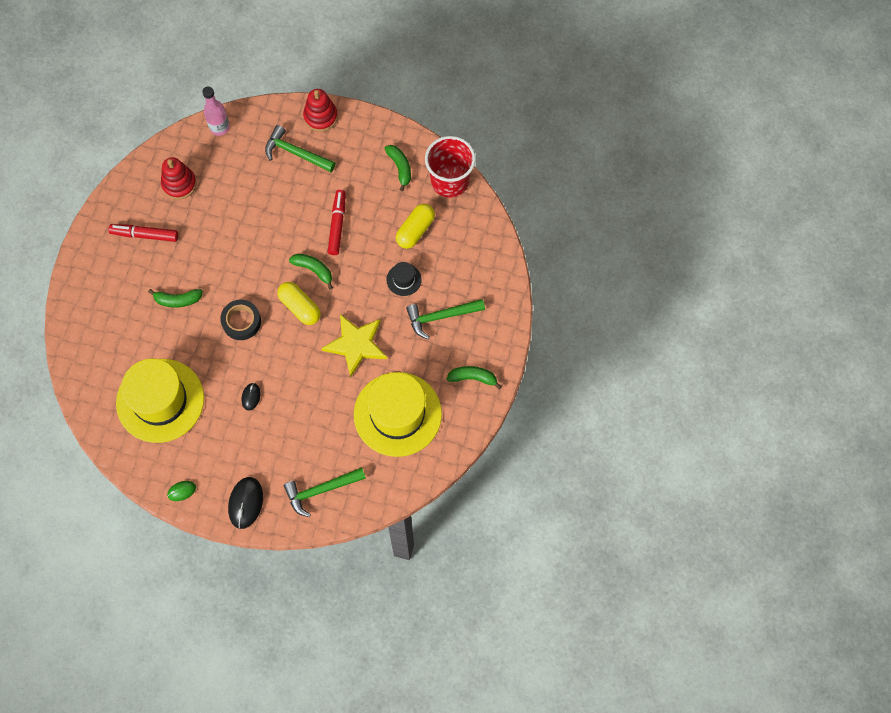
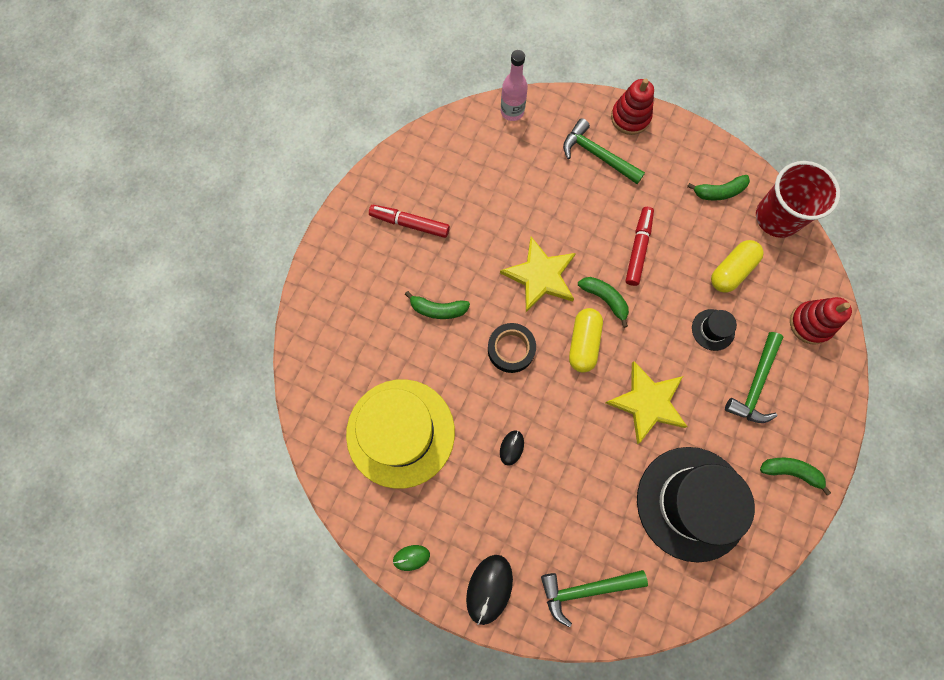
camera: 10 degrees right, 5 degrees up
red stacking toy [161,157,196,200] -> red stacking toy moved to [790,297,852,345]
yellow capsule [277,282,321,325] -> yellow capsule turned 45 degrees clockwise [569,308,603,373]
yellow hat [354,372,442,457] -> black hat [637,447,755,563]
green banana [384,145,411,192] -> green banana turned 90 degrees clockwise [687,175,750,201]
green hammer [406,299,485,339] -> green hammer turned 60 degrees counterclockwise [725,332,783,423]
none -> yellow star [500,237,576,312]

